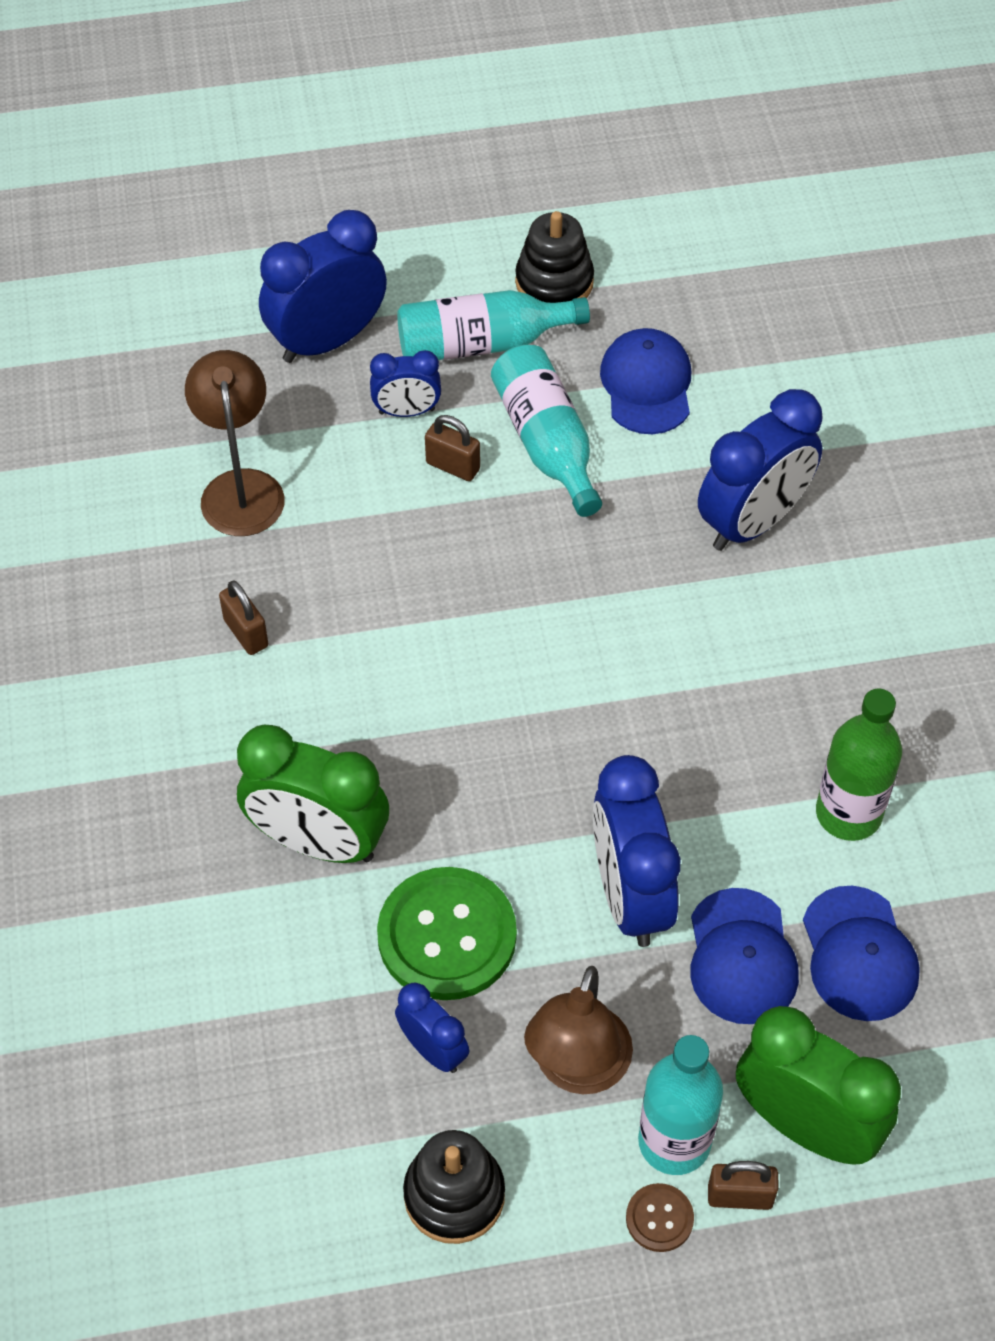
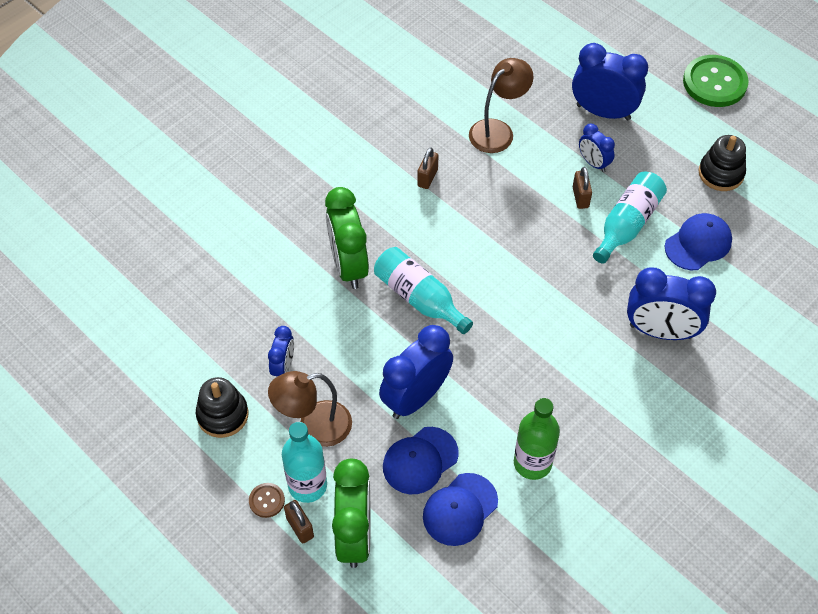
camera: 55 degrees right, 0 degrees up
green button [377,867,517,1000] -> green button moved to [683,55,749,107]
turquoise bottle [397,290,590,360] -> turquoise bottle moved to [374,247,473,334]

